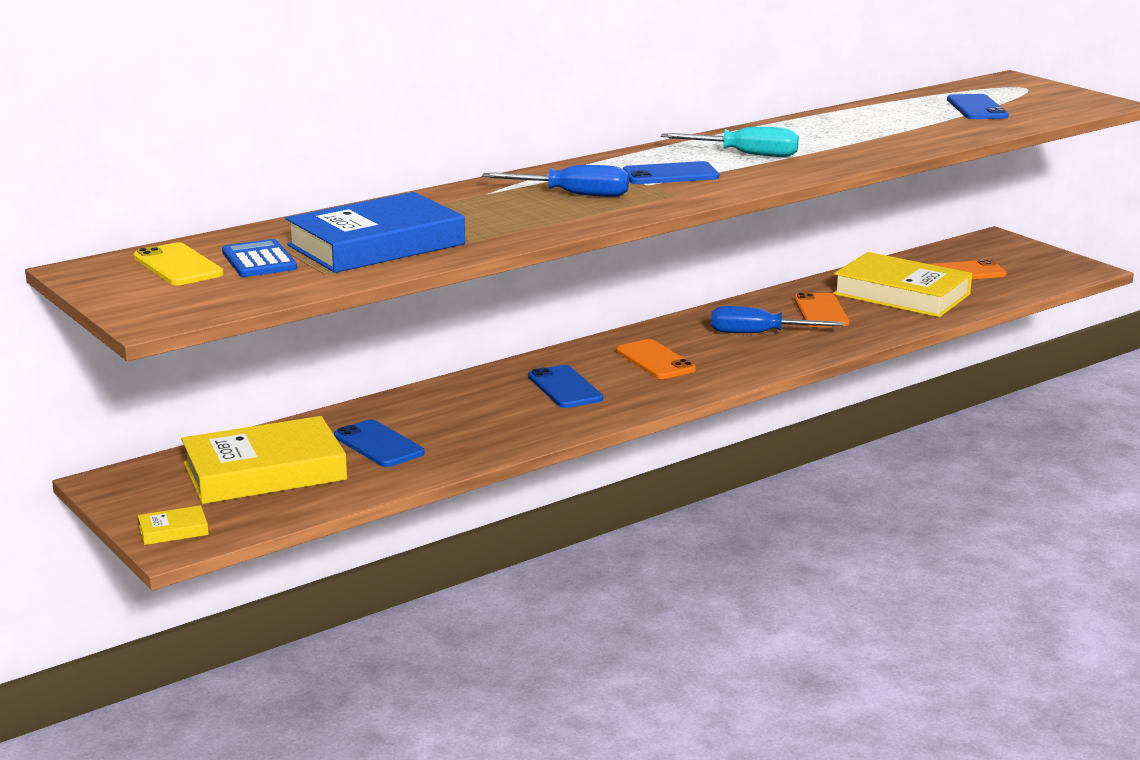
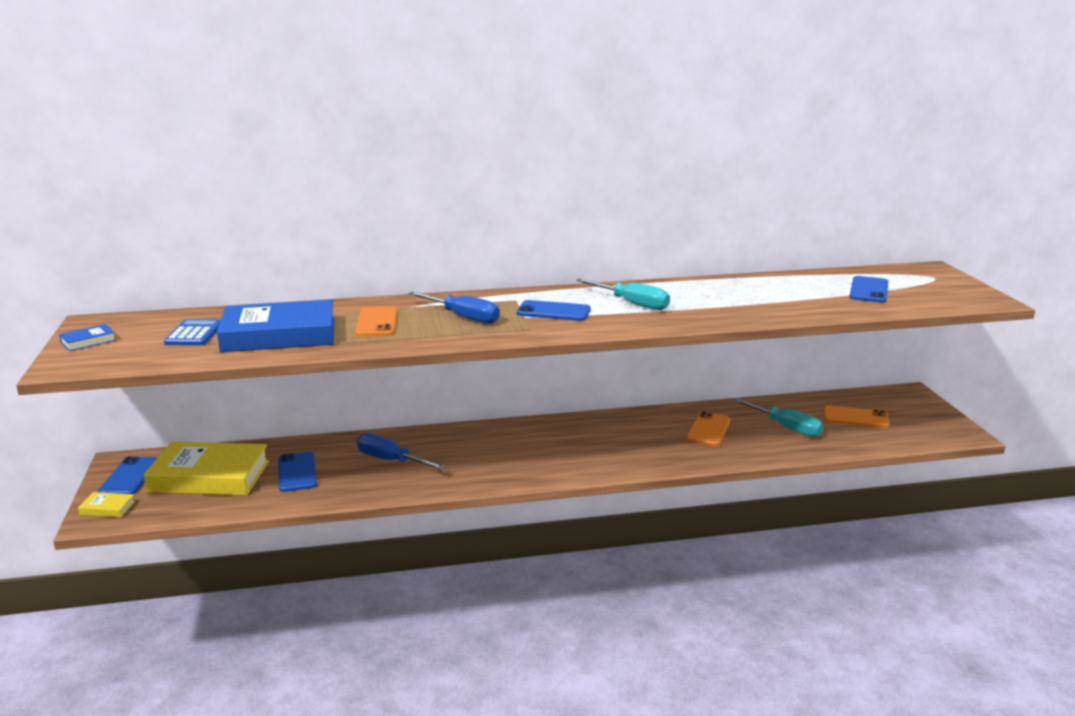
camera: 25 degrees right, 0 degrees up
yellow phone [133,242,224,285] -> none
blue phone [528,365,603,408] -> blue phone moved to [98,456,157,494]
orange phone [616,339,696,379] -> orange phone moved to [355,306,397,337]
blue screwdriver [711,306,844,333] -> blue screwdriver moved to [357,433,446,470]
yellow book [833,252,972,317] -> turquoise screwdriver [733,398,823,437]
none -> blue book [59,324,116,351]

